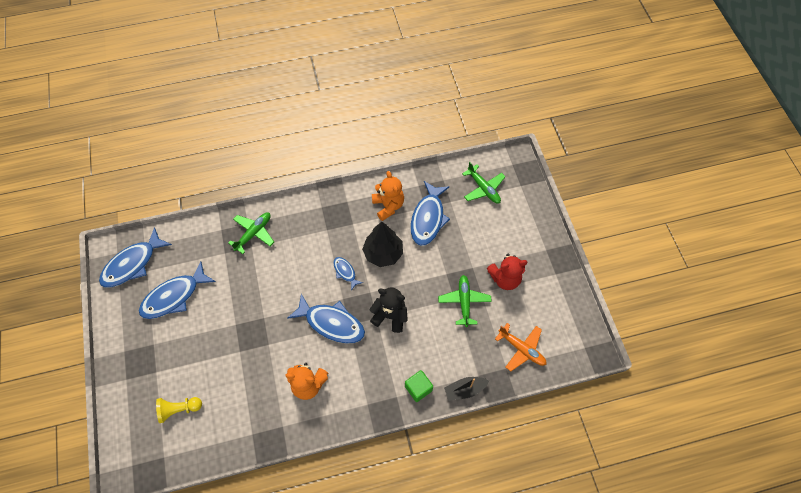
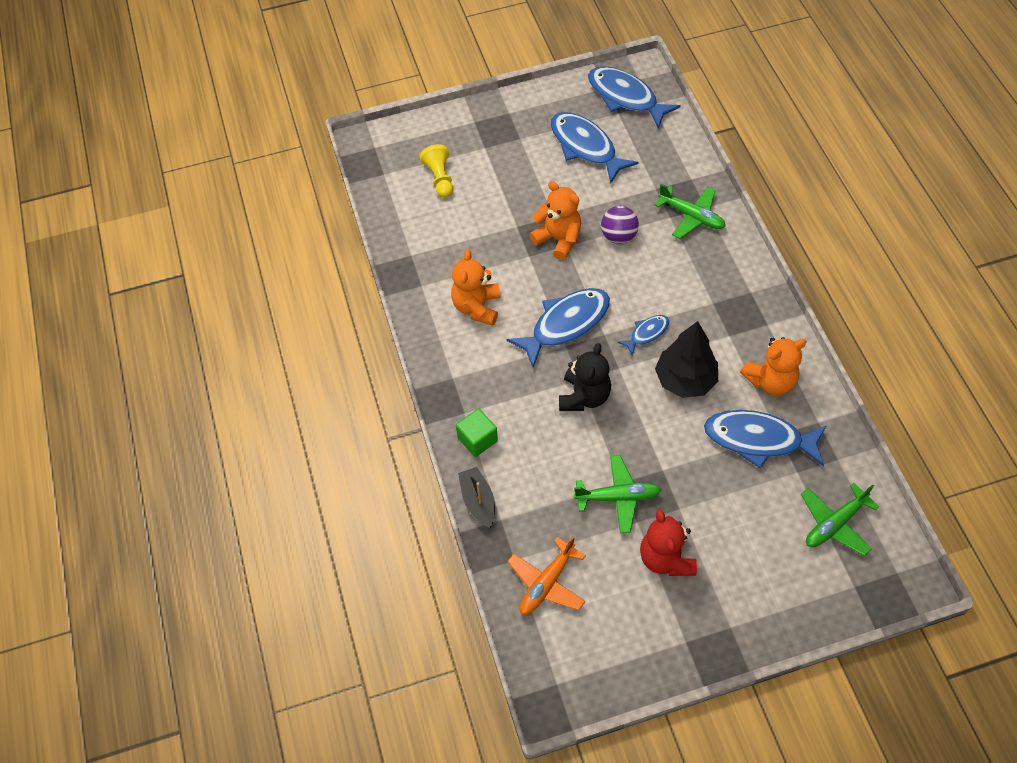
camera: 90 degrees right, 5 degrees down
blue fish [287,294,365,344] -> blue fish turned 150 degrees counterclockwise [507,288,610,368]
none -> orange teddy bear [529,181,581,260]
none -> purple ball [601,206,639,244]

